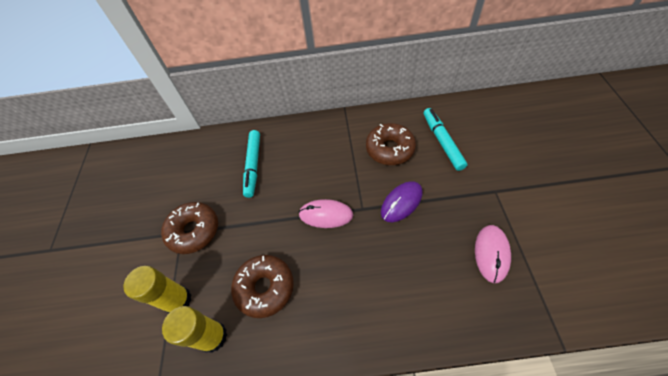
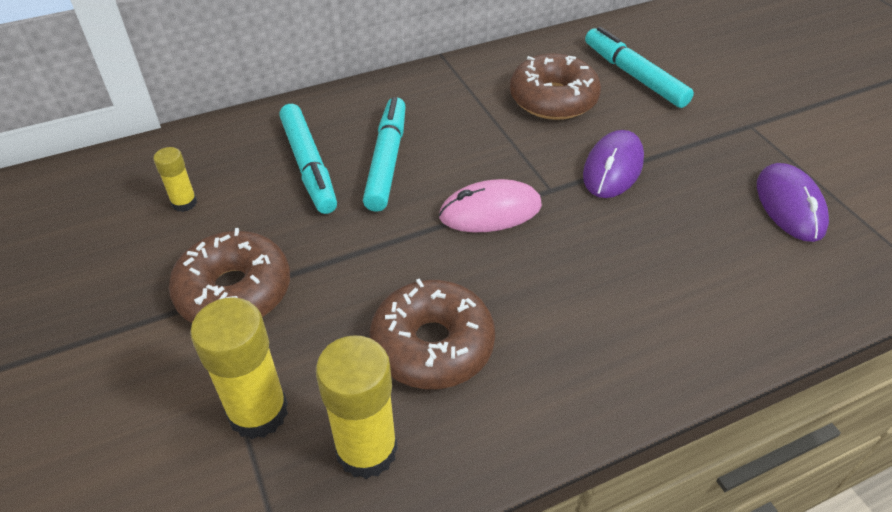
camera: 25 degrees left, 10 degrees down
pink mouse [475,225,511,283] -> purple mouse [757,163,829,242]
none -> yellow glue stick [153,147,197,212]
none -> turquoise marker [363,97,406,212]

